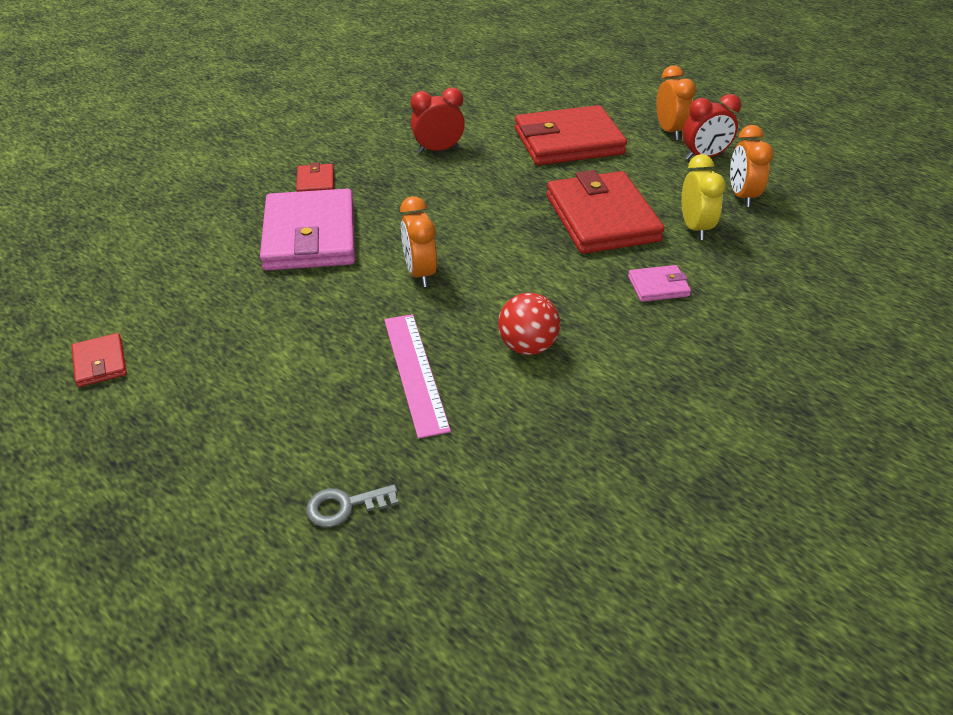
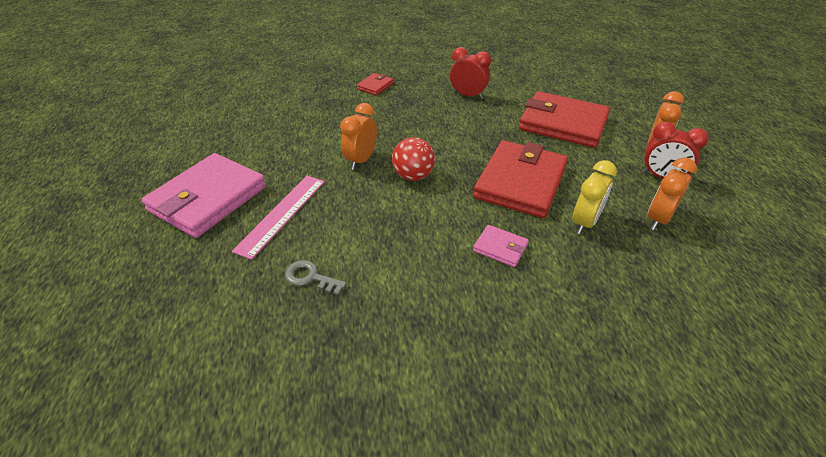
camera: 40 degrees right, 0 degrees up
red wallet [72,333,127,387] -> none
pink wallet [260,189,355,271] -> pink wallet moved to [141,153,266,238]
grey key [306,484,399,527] -> grey key moved to [285,260,347,295]
red ball [498,293,560,355] -> red ball moved to [392,137,435,181]

